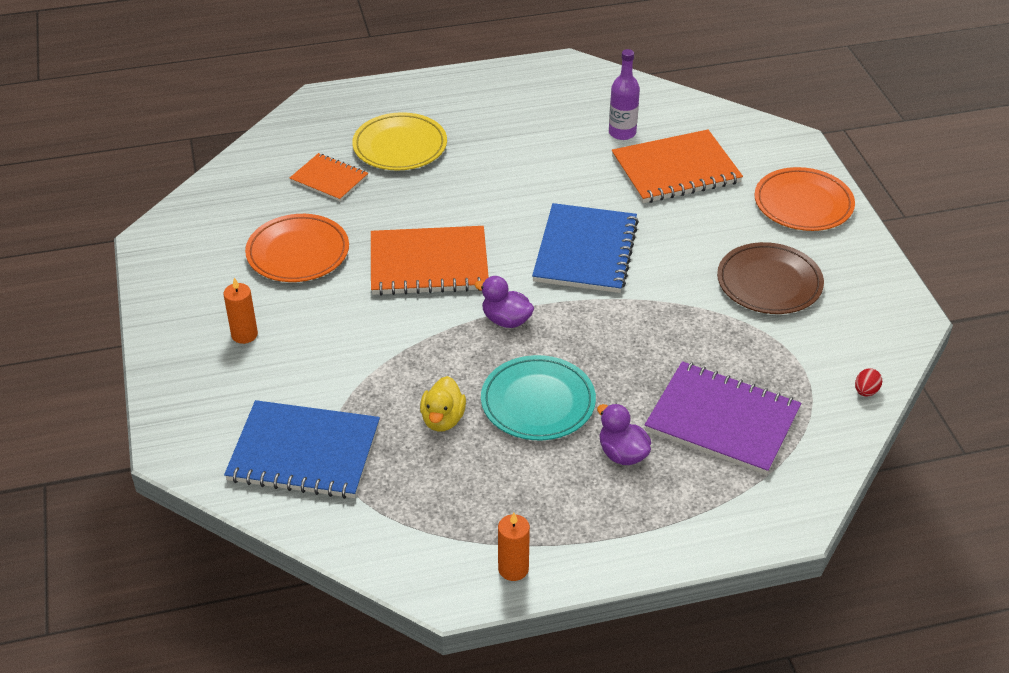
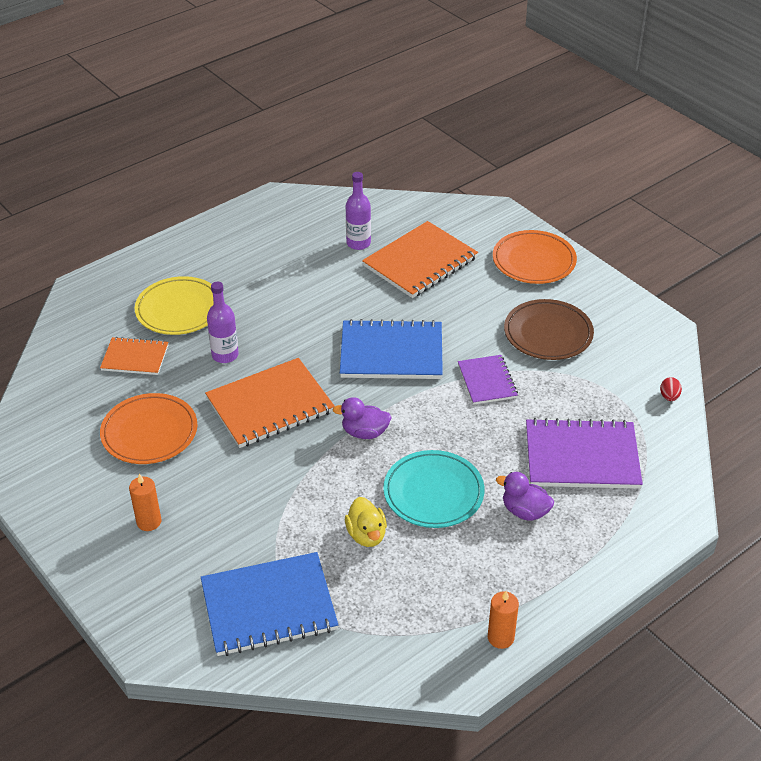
camera: 25 degrees left, 0 degrees up
blue notebook [532,203,639,293] -> blue notebook turned 75 degrees counterclockwise [340,319,443,379]
none -> purple bottle [207,282,239,363]
none -> purple notebook [458,355,518,405]

